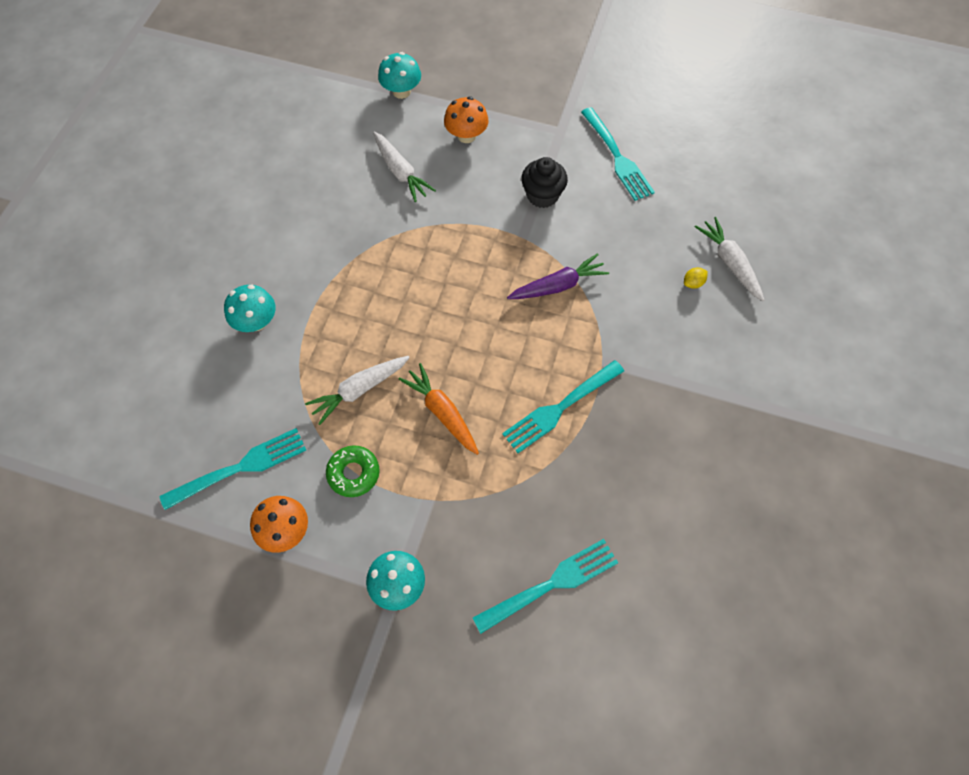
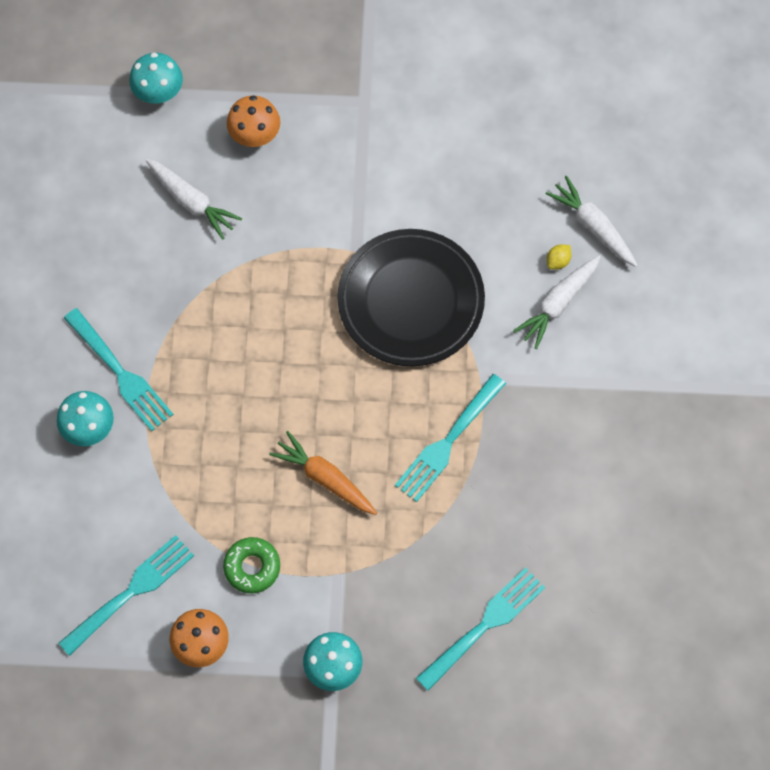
camera: 15 degrees left, 5 degrees up
white carrot [305,356,410,425] -> white carrot moved to [513,255,601,349]
purple carrot [507,253,609,299] -> black plate [337,229,485,366]
black cupcake [521,157,568,208] -> none
turquoise fork [581,107,655,201] -> turquoise fork moved to [64,308,174,431]

